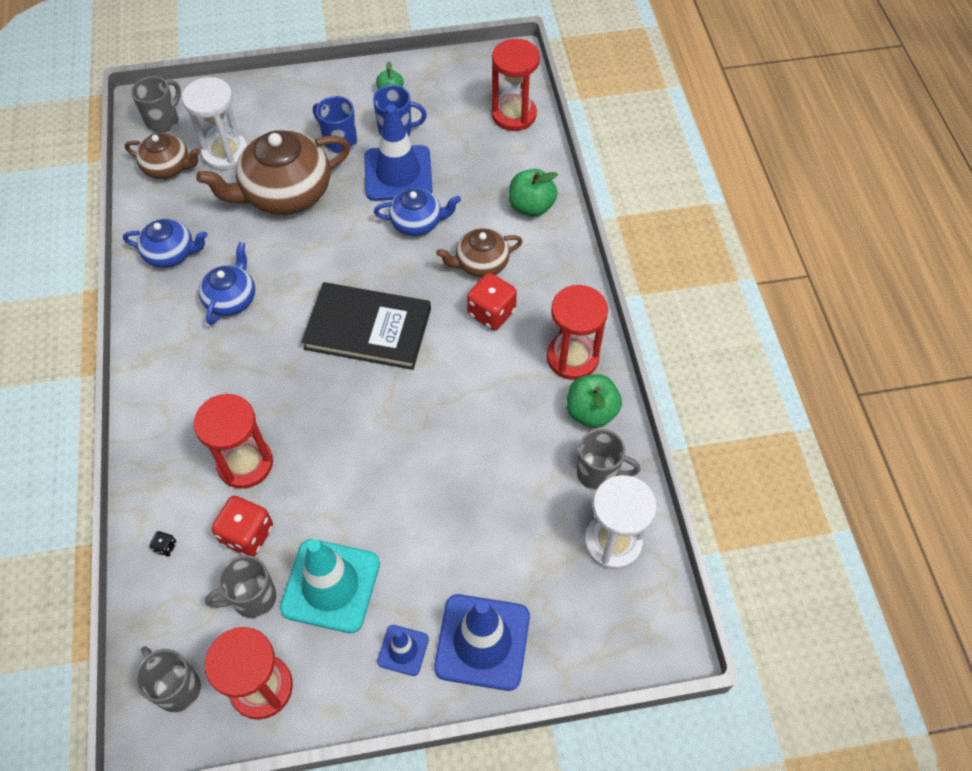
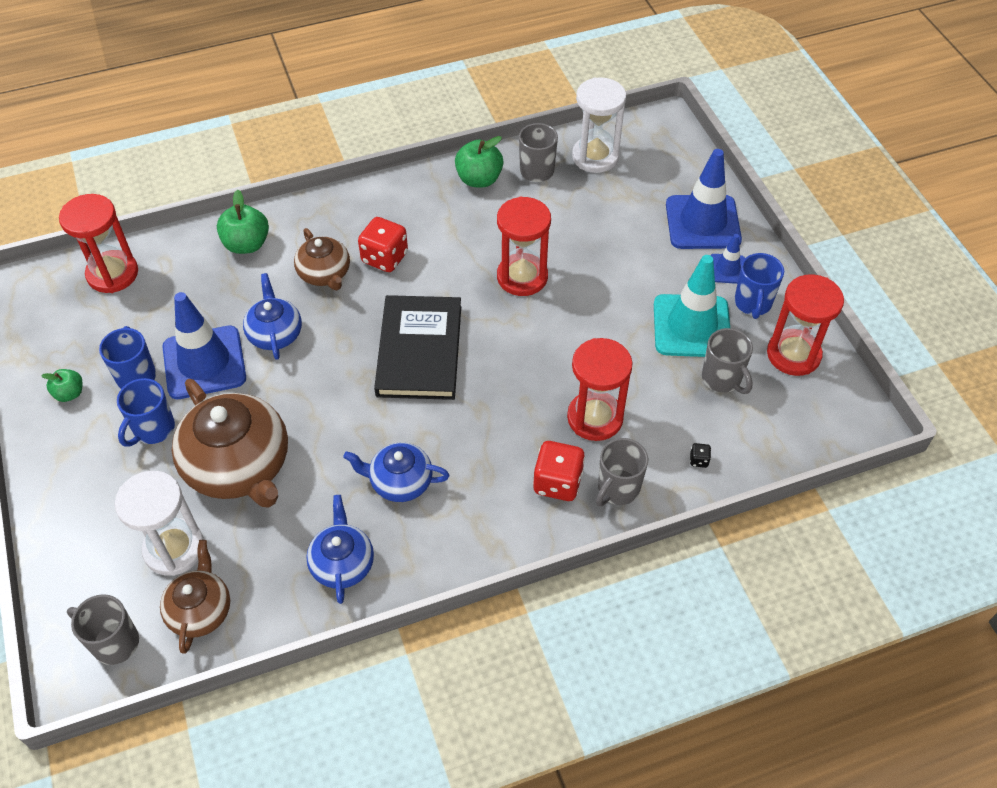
camera: 100 degrees left, 5 degrees down
grey mug [135,646,201,712] -> grey mug moved to [596,438,648,506]
red dice [212,496,273,557] -> red dice moved to [533,441,585,501]
red hourglass [547,285,608,380] -> red hourglass moved to [497,197,551,296]
none -> blue mug [734,253,784,319]

